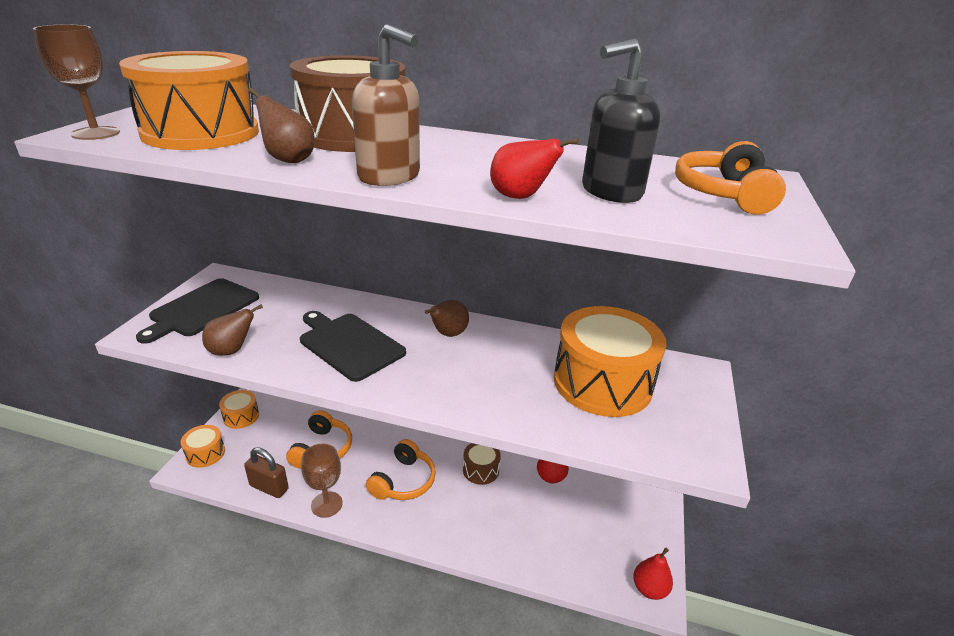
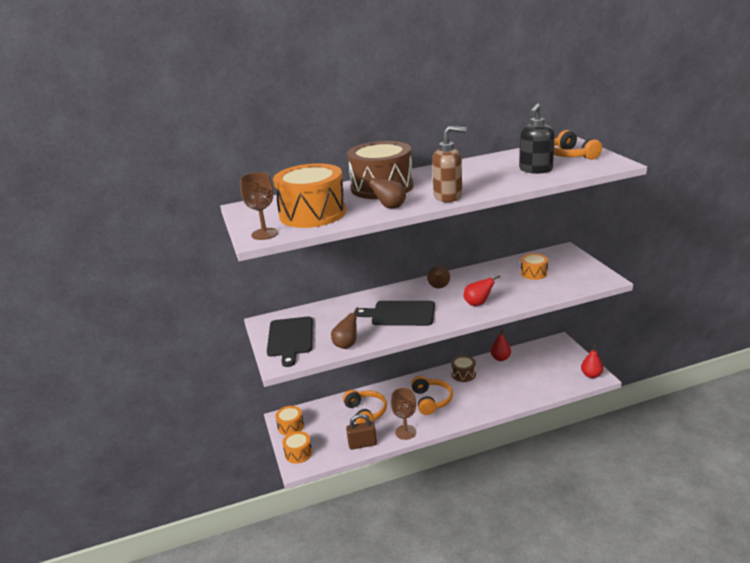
camera: 30 degrees left, 5 degrees down
red pear [490,138,579,199] -> red pear moved to [464,275,500,306]
orange drum [554,306,666,417] -> orange drum [521,253,548,280], size x0.48

